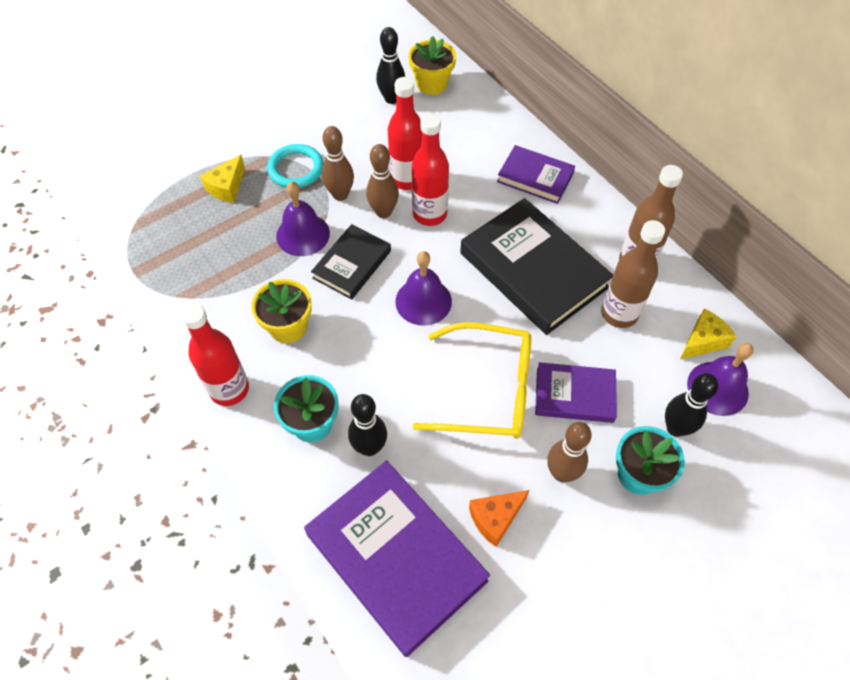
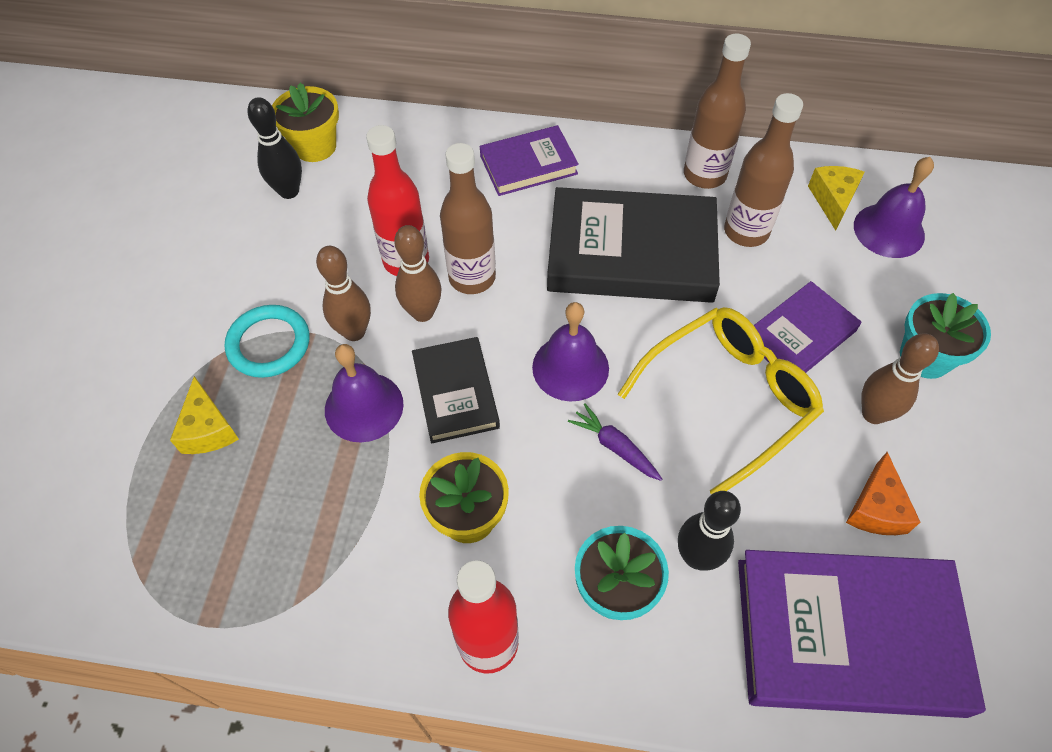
camera: 45 degrees left, 0 degrees up
red bottle [412,114,449,226] -> brown bottle [440,143,496,294]
black bowling pin [665,373,718,437] -> none
none -> purple carrot [568,403,662,481]

